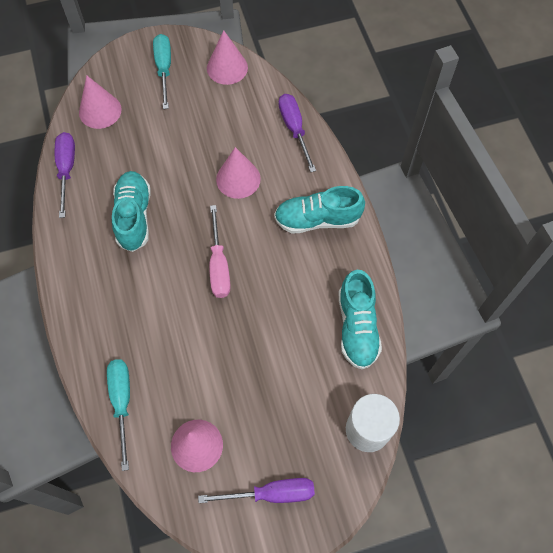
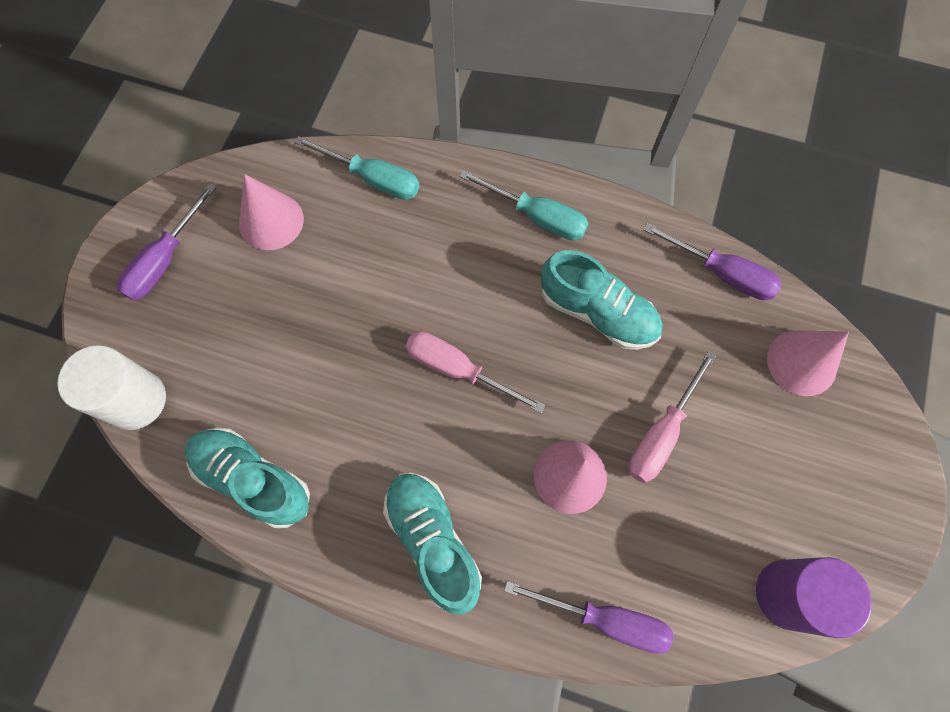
camera: 125 degrees right, 5 degrees up
turquoise screwdriver [153,34,171,109] -> turquoise screwdriver moved to [459,170,589,240]
pink cone [207,30,248,85] -> purple cylinder [756,557,872,638]
turquoise shoe [274,186,365,233] -> turquoise shoe turned 60 degrees counterclockwise [383,473,482,615]
none -> pink screwdriver [628,350,717,483]

